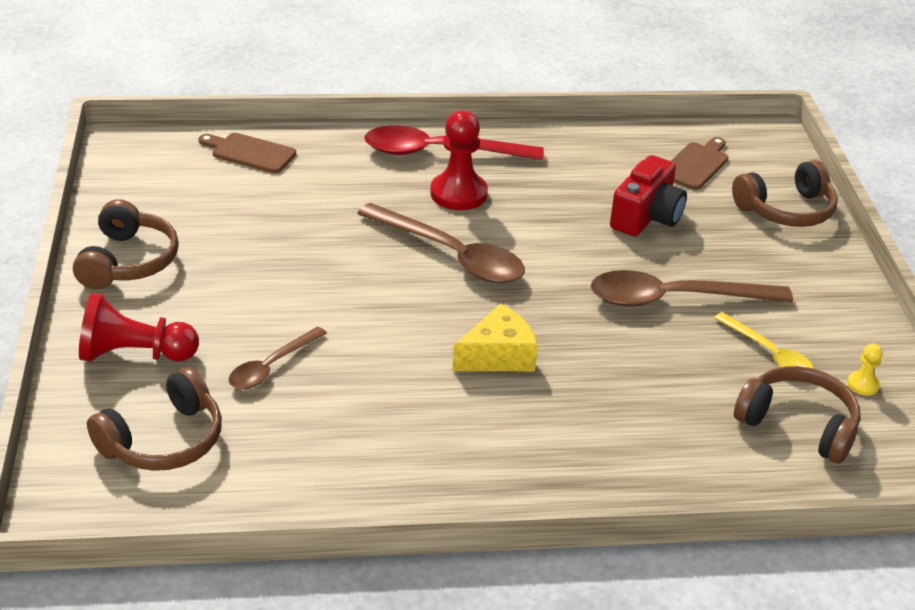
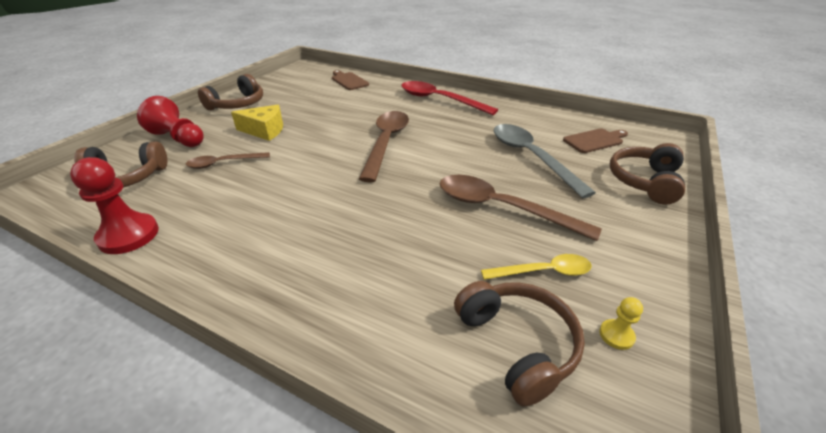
camera: 35 degrees right, 0 degrees up
brown spoon [357,203,525,284] -> brown spoon turned 150 degrees counterclockwise [359,111,409,182]
red pawn [430,110,488,210] -> red pawn moved to [70,157,159,254]
yellow cheese [452,304,538,371] -> yellow cheese moved to [231,105,283,141]
red camera [610,155,687,236] -> grey spoon [494,124,596,198]
yellow spoon [714,312,814,369] -> yellow spoon turned 90 degrees counterclockwise [481,254,592,280]
brown headphones [732,160,838,227] -> brown headphones turned 105 degrees clockwise [610,143,685,205]

